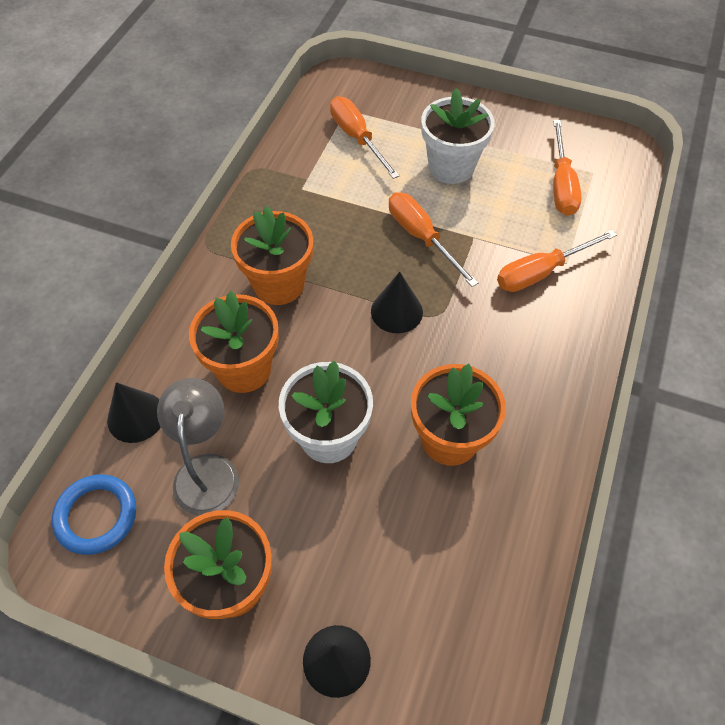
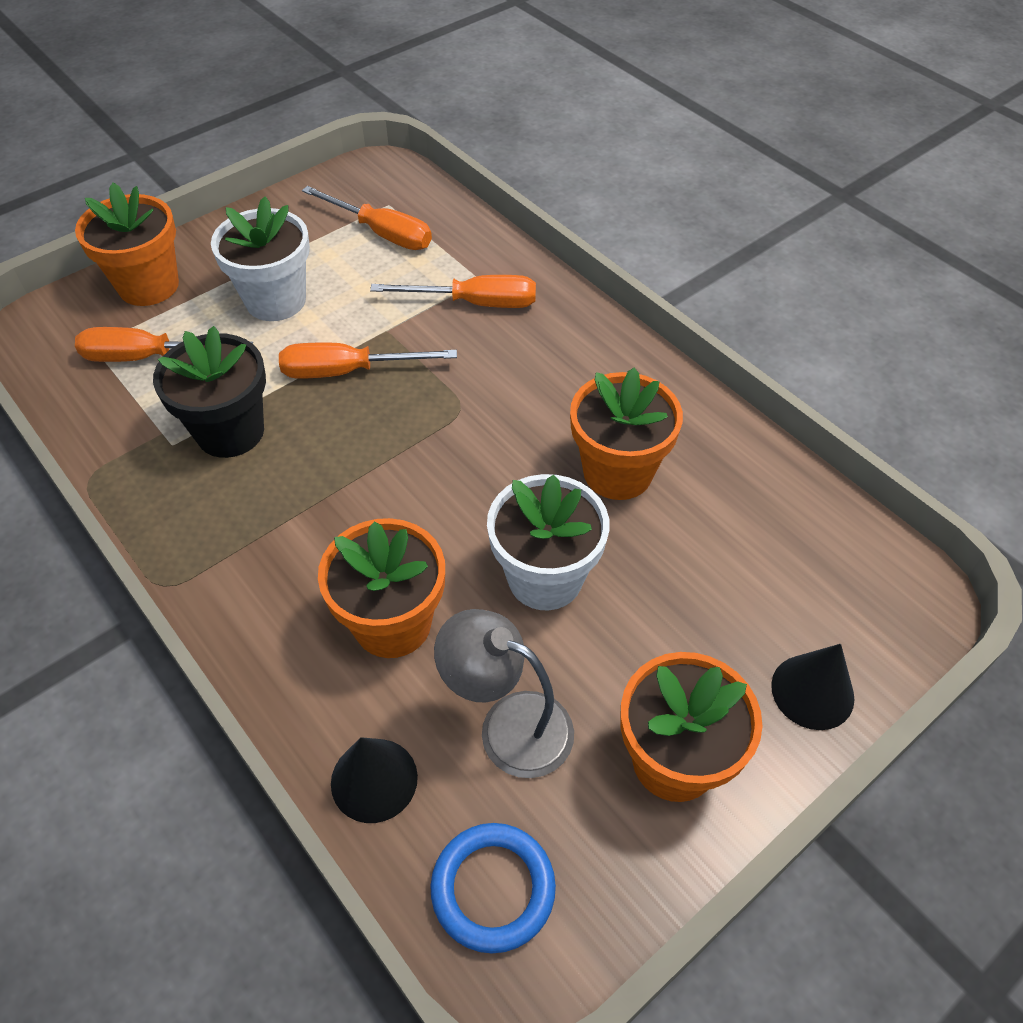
camera: 60 degrees left, 5 degrees down
orange flower pot [231,206,313,305] -> orange flower pot moved to [75,182,179,306]
black cone [371,272,423,333] -> none
orange screwdriver [497,230,617,292] -> orange screwdriver turned 90 degrees counterclockwise [370,275,536,308]
none -> black flower pot [153,326,266,458]

